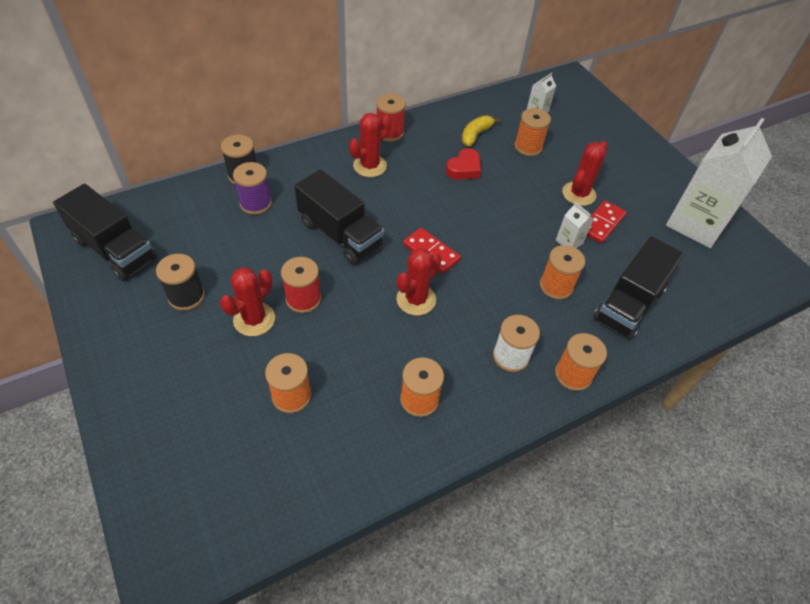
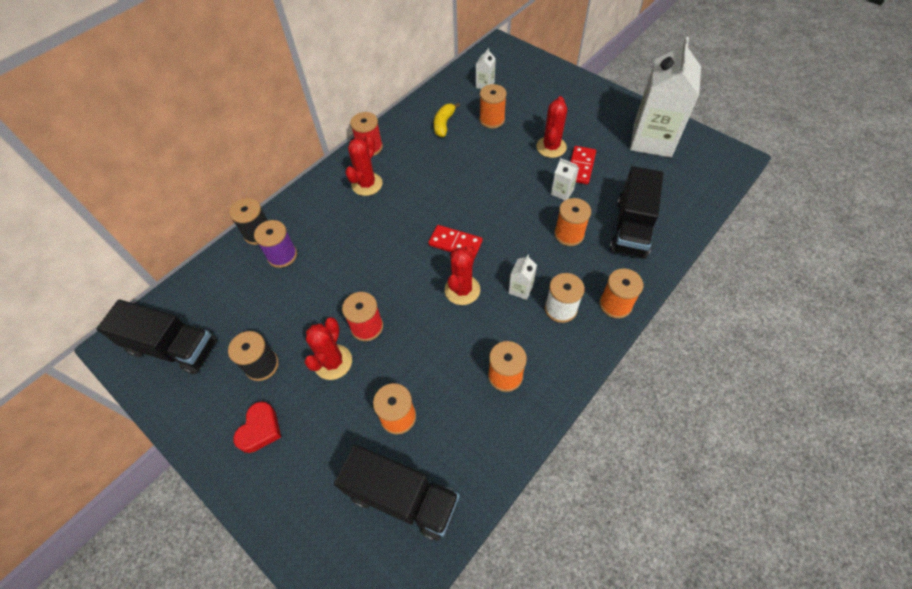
camera: 15 degrees left, 5 degrees up
black truck [294,169,384,265] -> black truck moved to [334,444,460,541]
red heart [446,148,481,180] -> red heart moved to [233,402,281,453]
none -> white carton [509,255,537,300]

